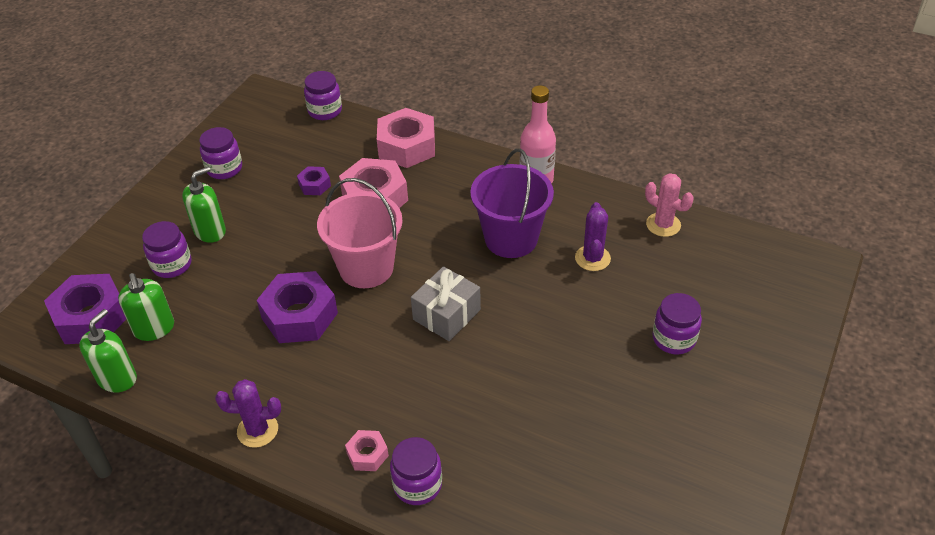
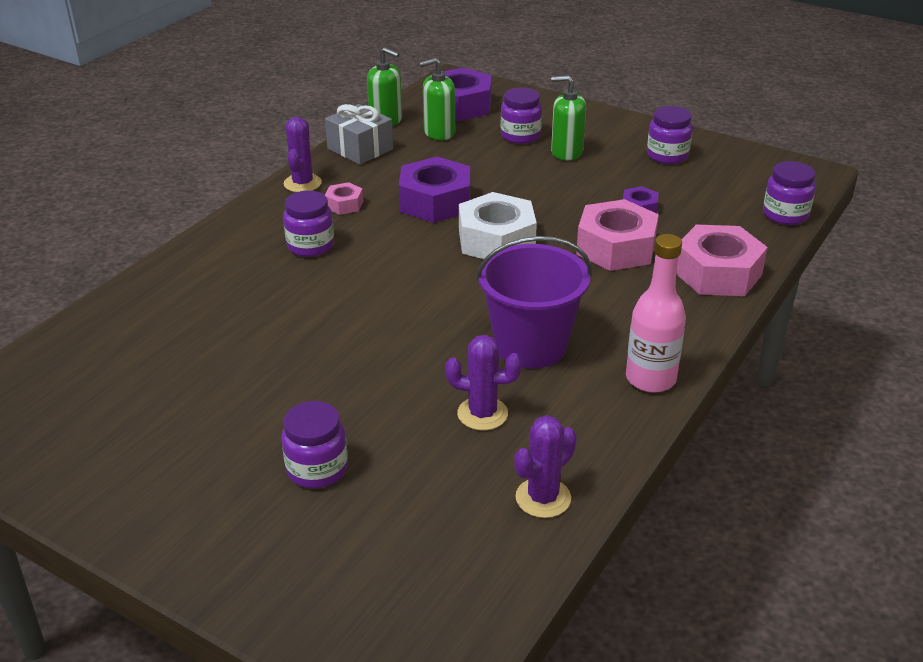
camera: 95 degrees right, 10 degrees down
green soap dispenser [182,166,226,243] -> green soap dispenser turned 135 degrees clockwise [551,75,586,160]
pink bucket [317,178,403,288] -> white nut [459,192,537,259]
pink nut [345,430,389,471] -> pink nut moved to [325,182,363,215]
purple jar [390,437,442,505] -> purple jar moved to [283,191,334,257]
grey gift [411,266,481,341] -> grey gift moved to [325,104,393,165]
pink cactus [645,173,694,237] -> purple cactus [514,415,577,518]

